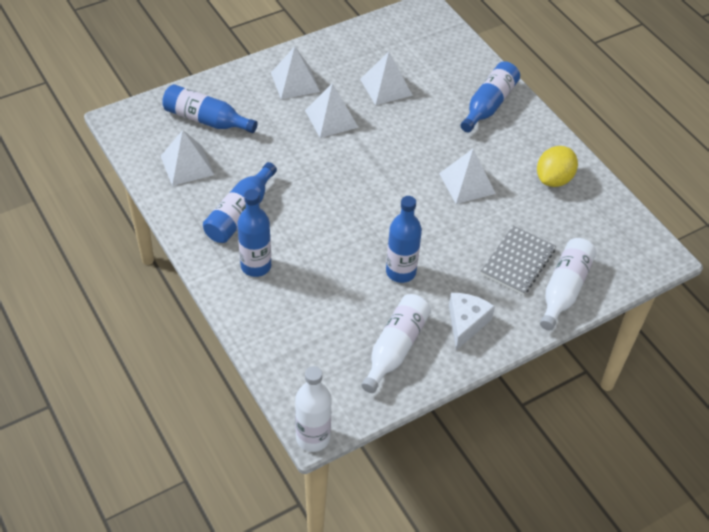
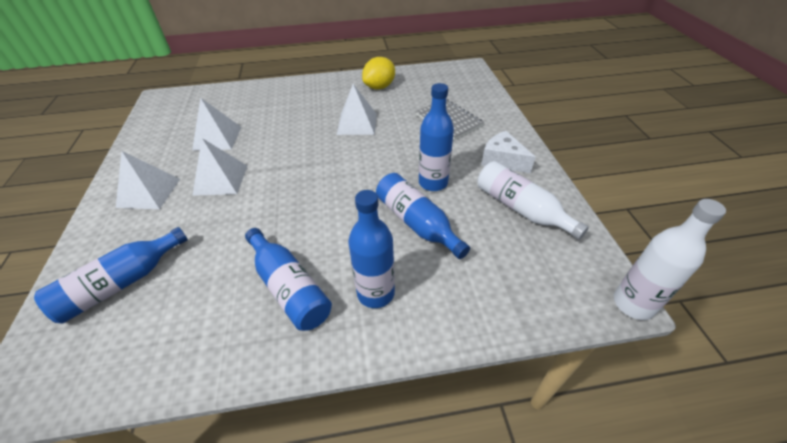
camera: 65 degrees left, 5 degrees down
white pyramid [161,130,214,186] -> none
blue bottle [461,61,520,132] -> blue bottle moved to [376,173,470,259]
yellow lemon [537,146,578,187] -> yellow lemon turned 75 degrees clockwise [362,57,395,89]
white bottle [540,238,597,330] -> none

